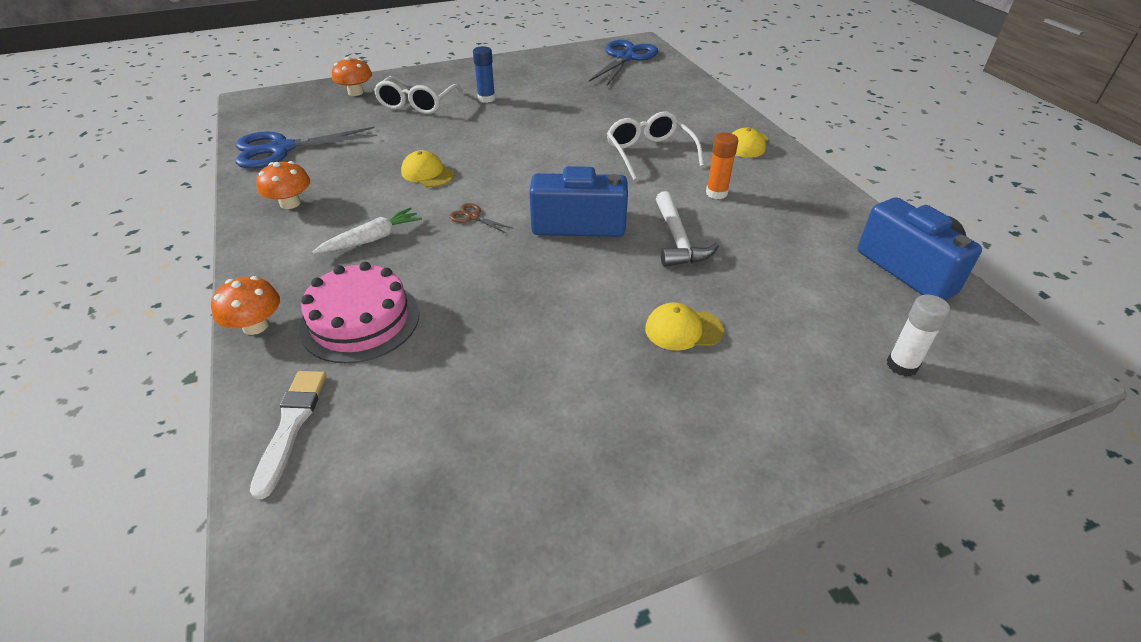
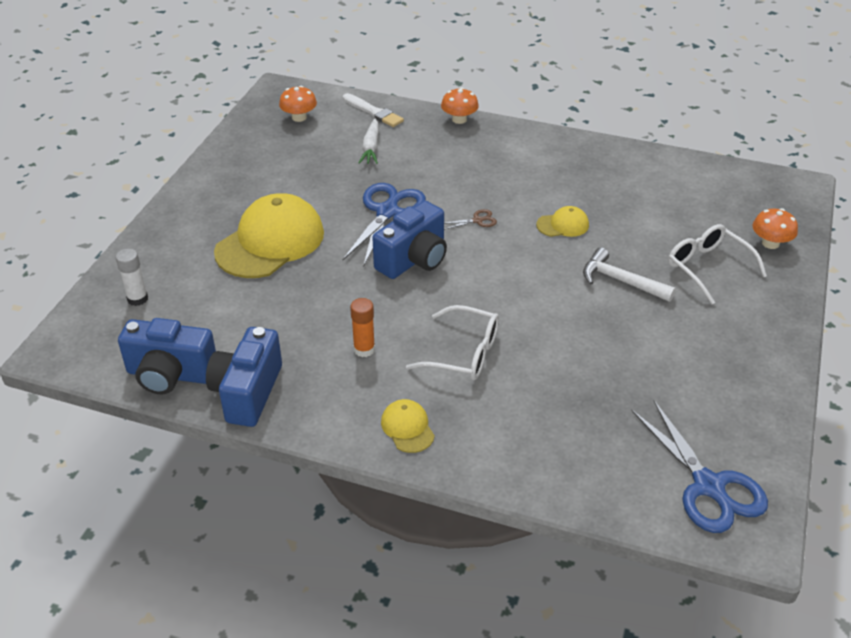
camera: 130 degrees right, 0 degrees up
blue scissors [235,127,377,169] -> blue scissors moved to [342,183,426,267]
orange mushroom [256,161,310,209] -> orange mushroom moved to [279,86,317,122]
pink cake [299,262,419,363] -> none
white carrot [312,207,422,254] -> white carrot moved to [359,119,379,164]
blue glue stick [473,46,495,103] -> none
yellow cap [645,303,724,351] -> yellow cap [214,193,324,278], size x2.20
white hammer [656,191,719,267] -> white hammer moved to [583,247,676,302]
none -> blue camera [206,327,282,427]

